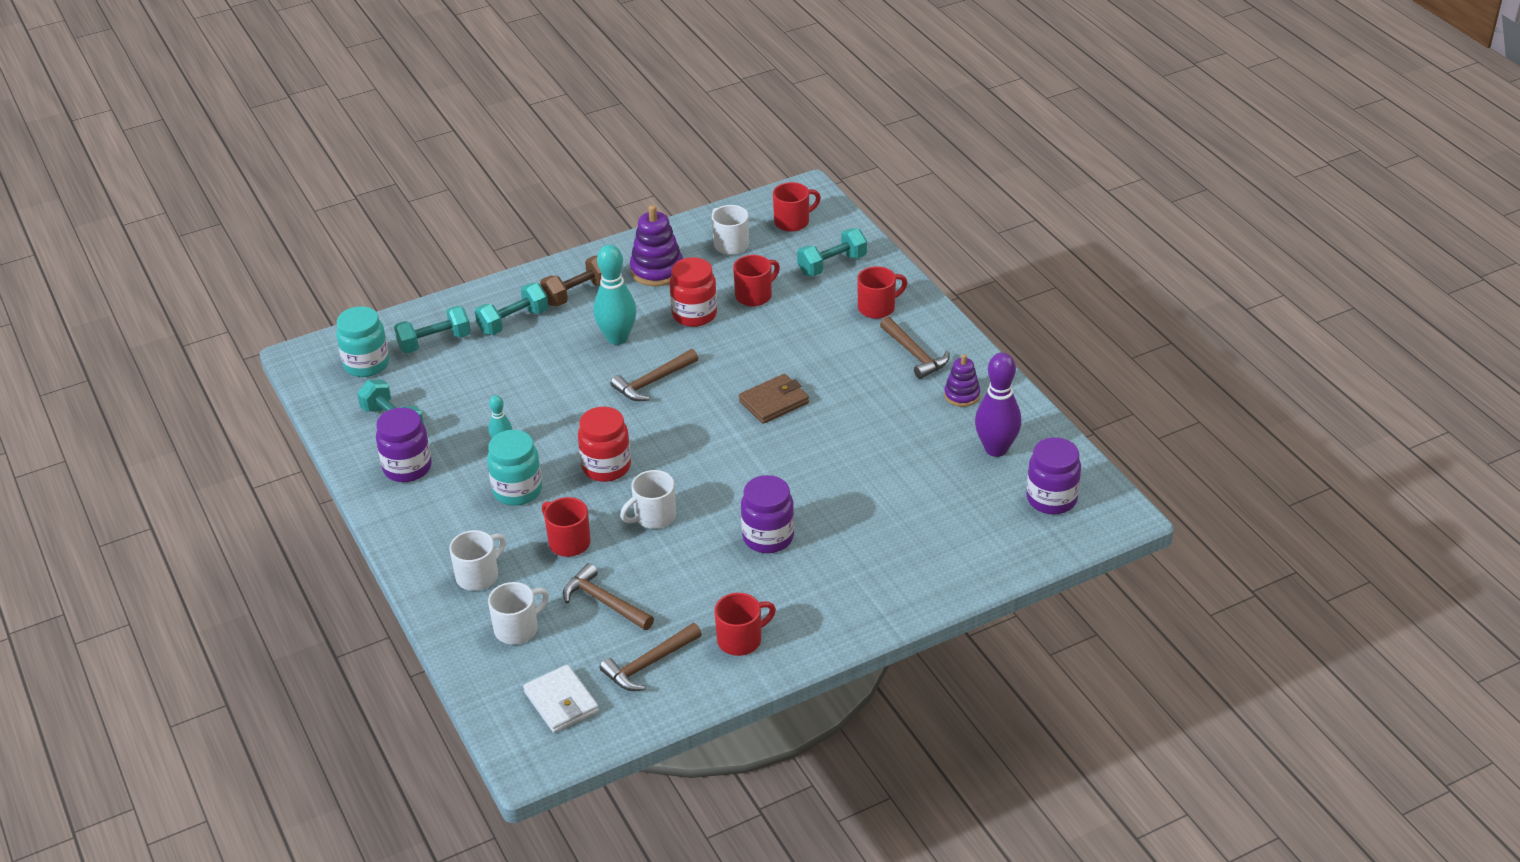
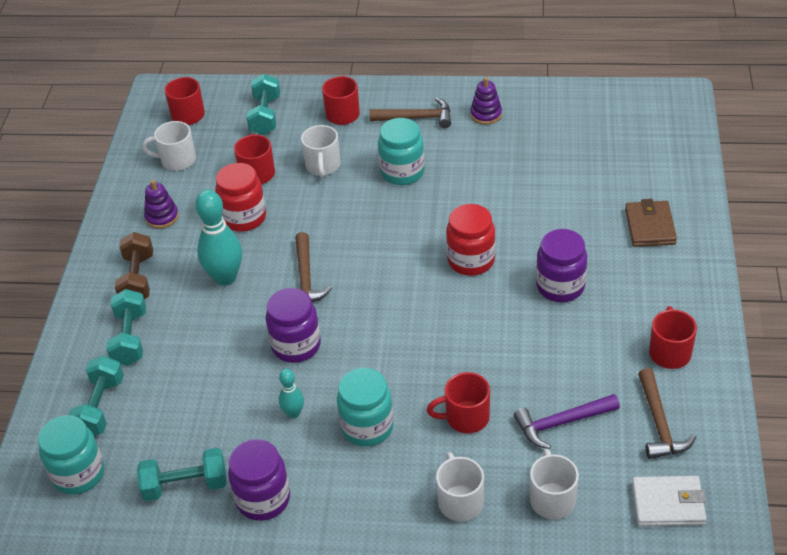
camera: 55 degrees left, 5 degrees up
brown hammer [563,563,654,630] -> purple hammer [514,394,620,449]
red jar [578,407,631,482] -> red jar moved to [446,204,495,276]
white mug [620,470,676,529] -> white mug moved to [301,125,341,178]
purple stacking toy [630,205,683,286] -> purple stacking toy [144,180,179,229], size x0.62
brown wallet [739,374,809,424] -> brown wallet moved to [625,199,677,247]
purple bowling pin [975,353,1021,457] -> none
purple jar [1026,437,1081,514] -> purple jar moved to [266,288,321,363]
none -> turquoise jar [378,118,425,185]

